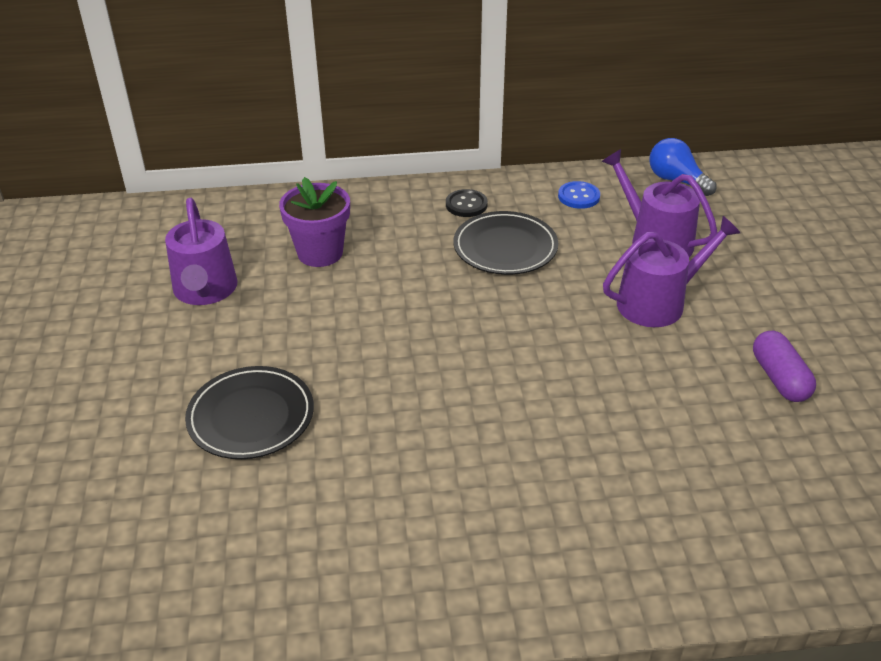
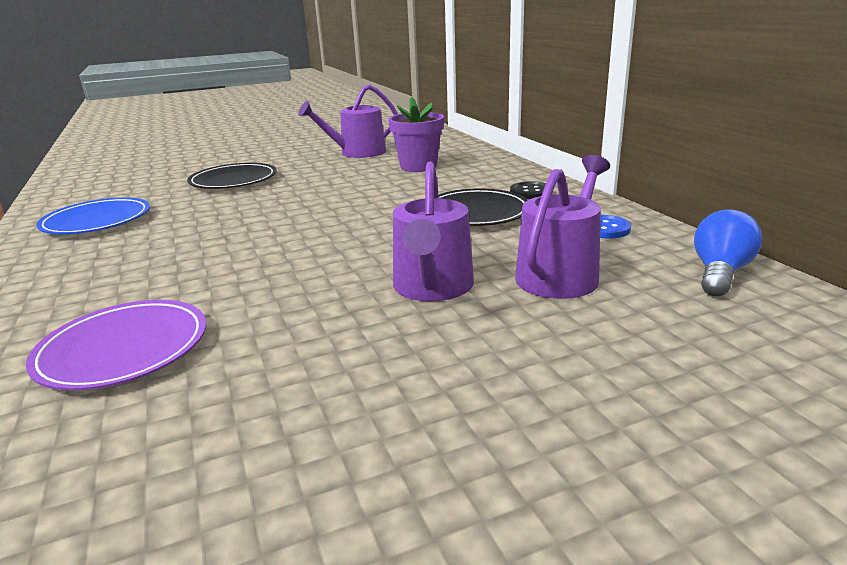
camera: 75 degrees right, 15 degrees down
purple watering can [603,216,740,327] -> purple watering can turned 45 degrees clockwise [393,162,474,302]
purple capsule [753,331,816,402] -> none
none -> purple plate [26,300,206,391]
none -> blue plate [36,197,150,234]

